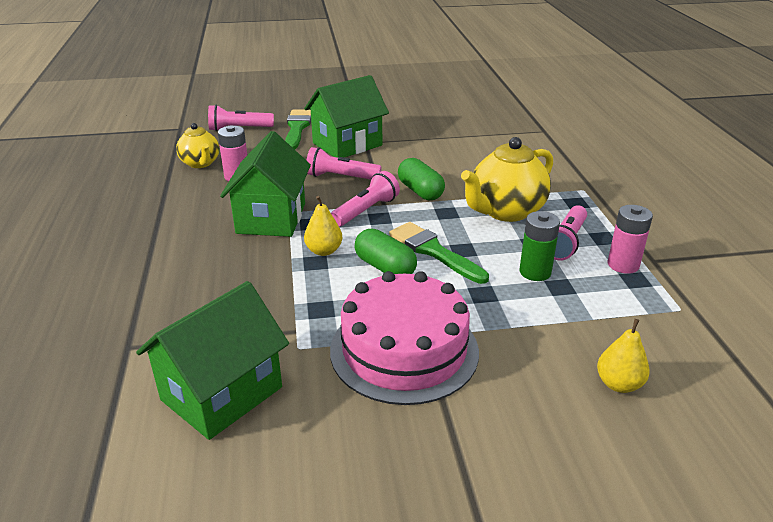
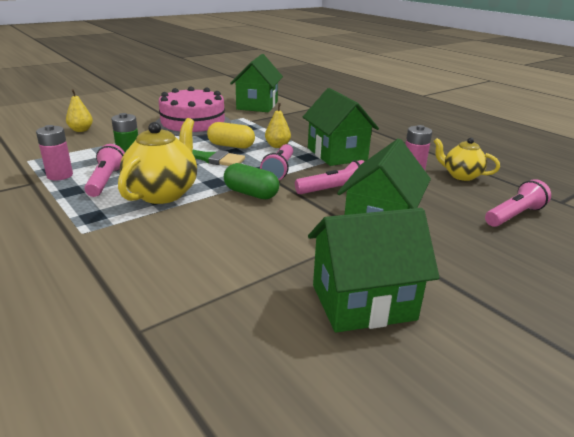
camera: 150 degrees right, 5 degrees down
green brush [285,109,311,149] -> none
green capsule [354,229,417,274] -> yellow capsule [207,122,255,149]
none -> green house [308,208,440,333]

